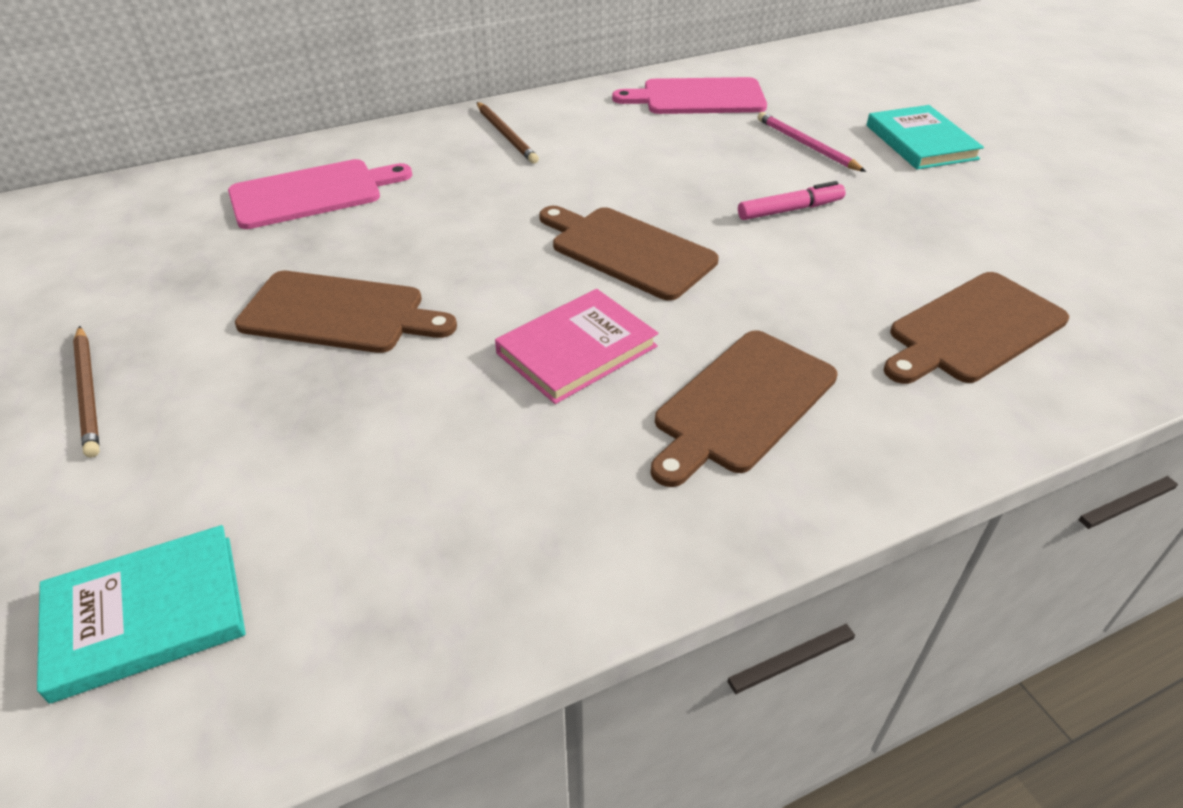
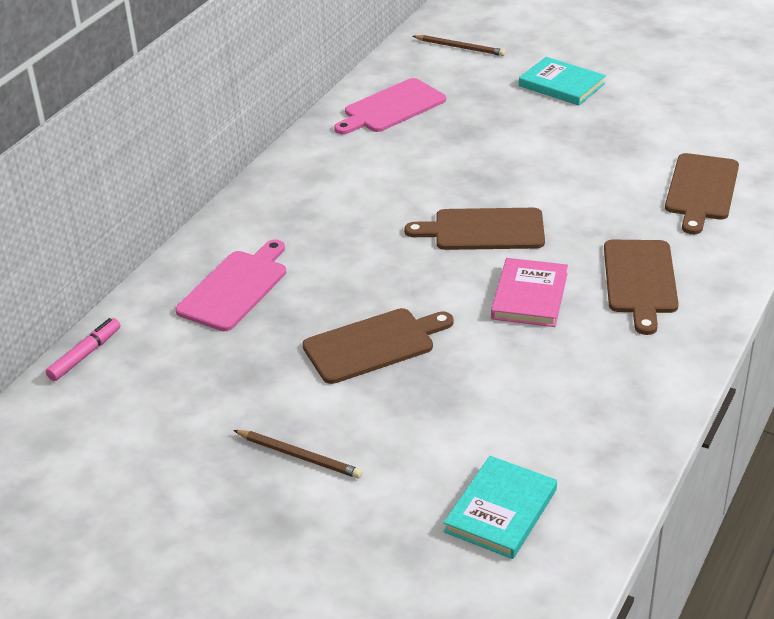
camera: 35 degrees left, 5 degrees down
brown pencil [477,102,539,164] -> brown pencil moved to [413,35,505,56]
pink marker [738,181,846,220] -> pink marker moved to [46,318,120,381]
pink pencil [757,112,866,172] -> none

